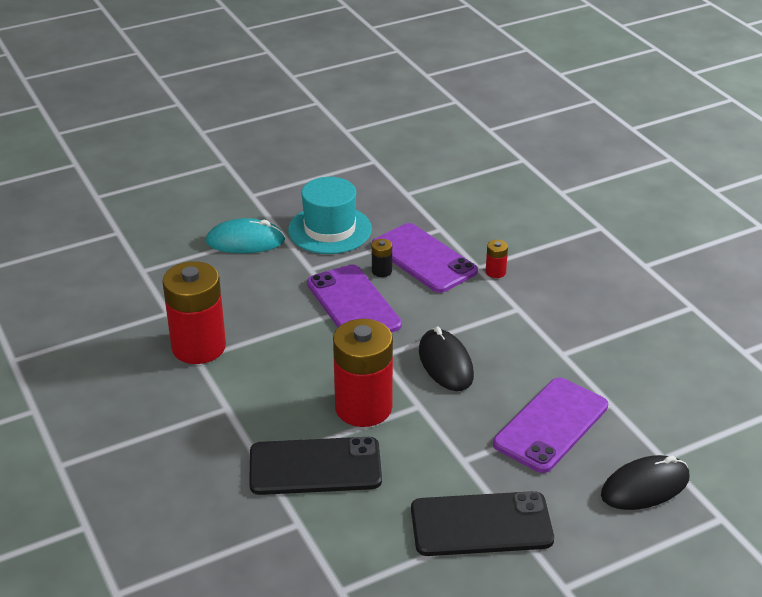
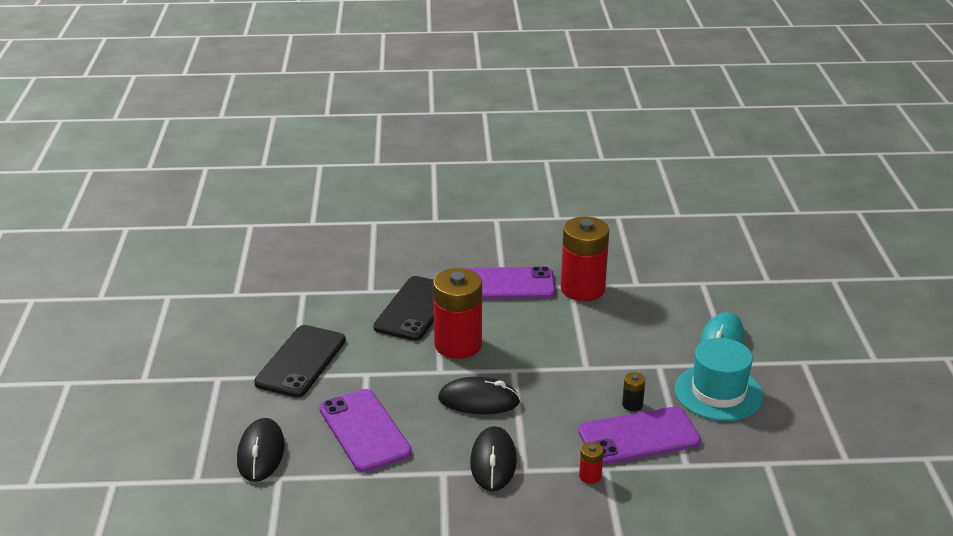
camera: 115 degrees right, 5 degrees down
purple phone [307,265,402,333] -> purple phone moved to [463,266,556,299]
none -> black mouse [470,426,517,491]

